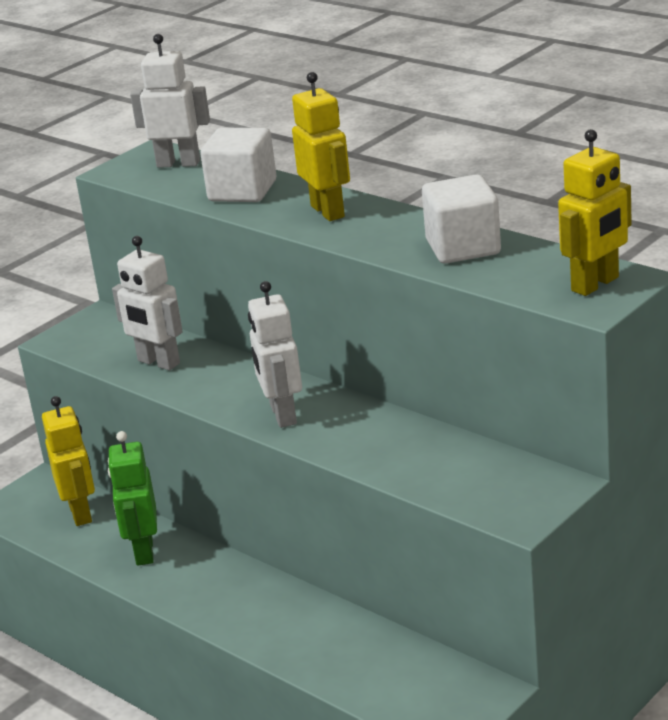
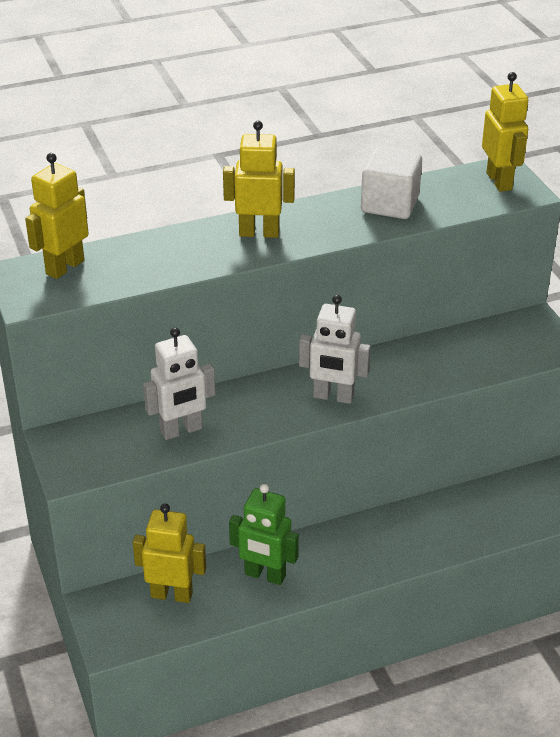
camera: 65 degrees left, 10 degrees up
white robot [130,34,210,168] -> yellow robot [25,153,89,279]
white cube [200,128,276,202] -> none

